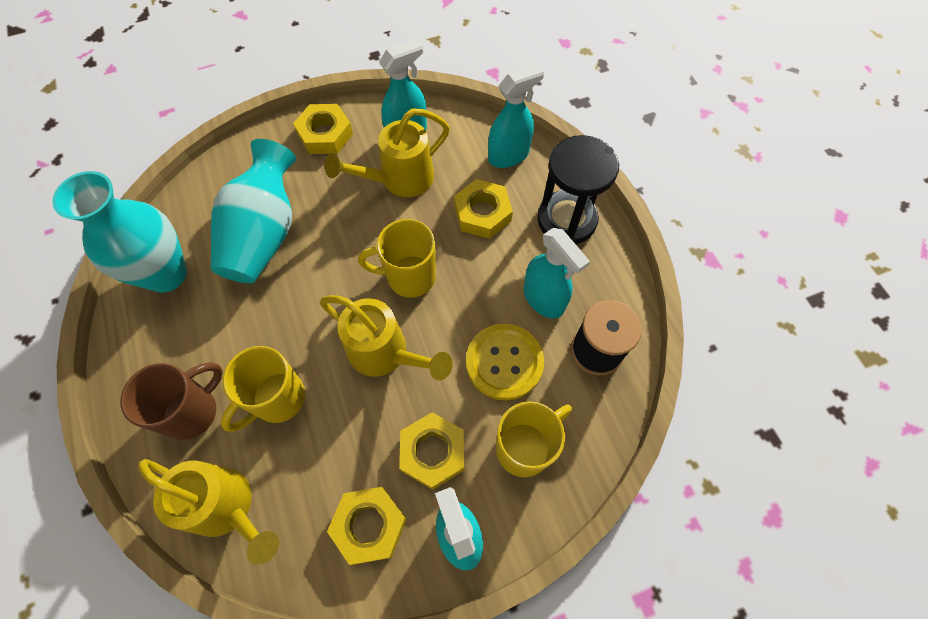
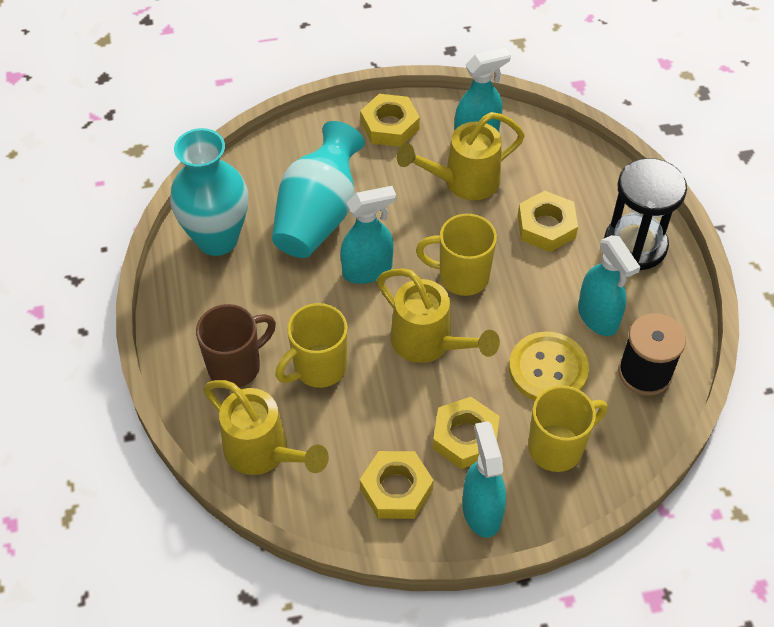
camera: 10 degrees right, 10 degrees down
turquoise spray bottle [488,64,545,168] -> turquoise spray bottle moved to [340,186,396,284]

